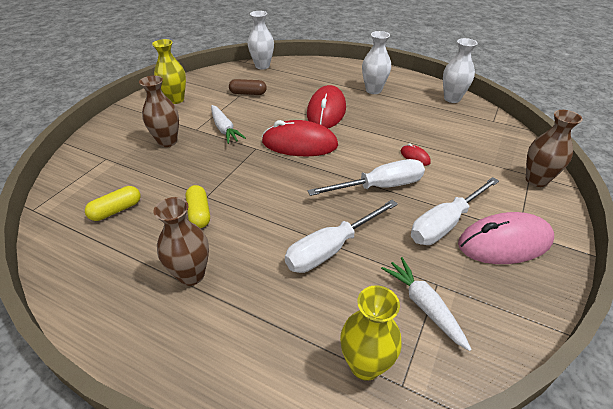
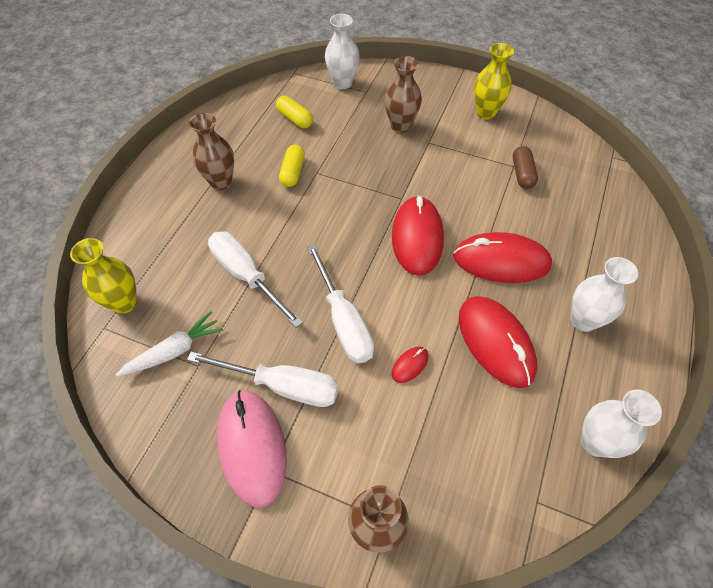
camera: 85 degrees right, 15 degrees up
yellow capsule [186,185,210,228] -> yellow capsule turned 60 degrees counterclockwise [279,145,305,187]
white carrot [211,105,246,144] -> none
white vase [248,11,274,69] -> white vase moved to [325,14,360,89]
white screwdriver [411,177,499,245] -> white screwdriver turned 150 degrees clockwise [187,351,339,407]
none -> red mouse [459,296,537,388]

